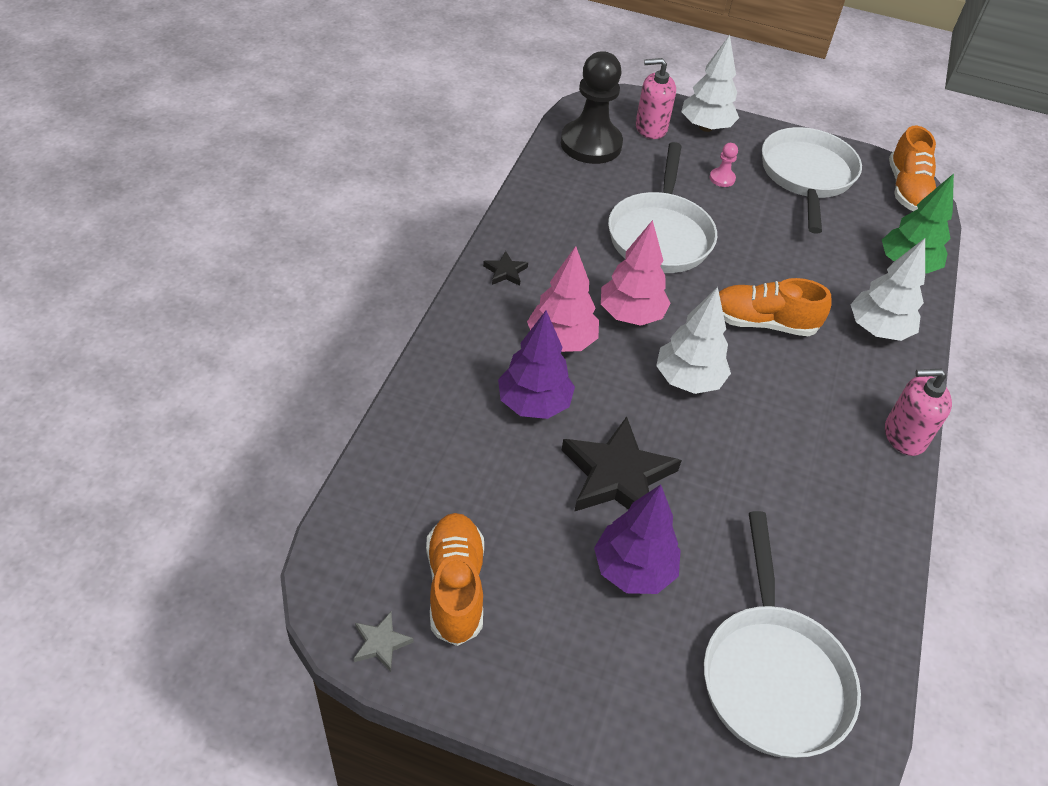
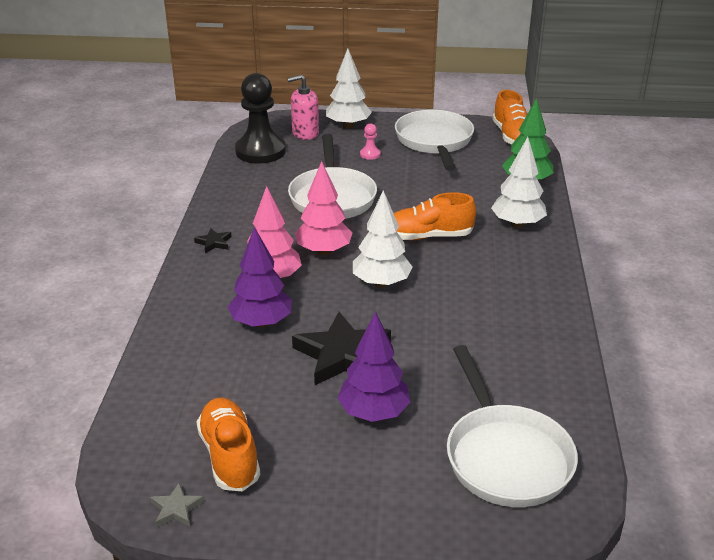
camera: 10 degrees left, 15 degrees down
pink soap dispenser [885,369,952,456] -> none

